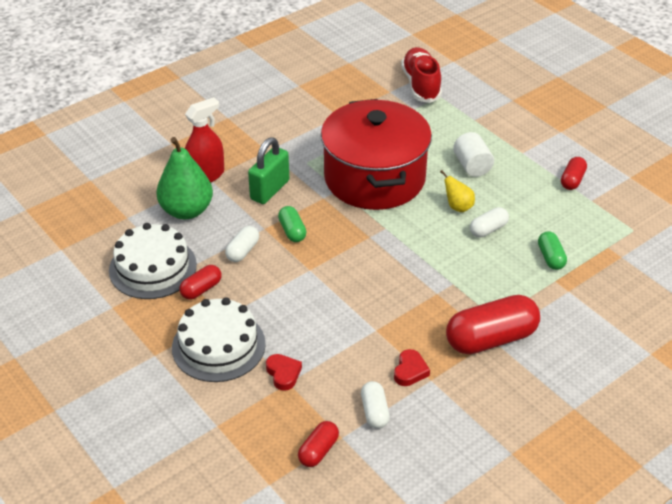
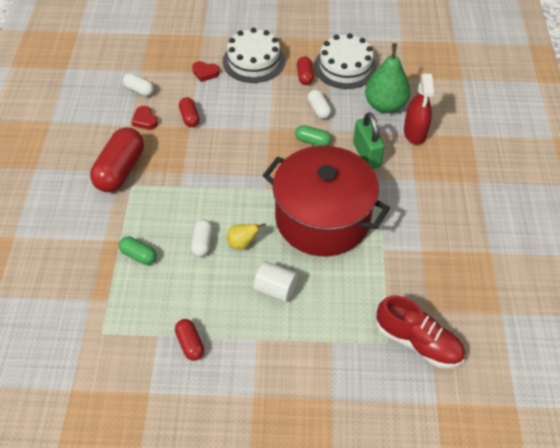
camera: 130 degrees right, 10 degrees up
red capsule [298,421,339,467] -> red capsule moved to [179,97,200,127]

